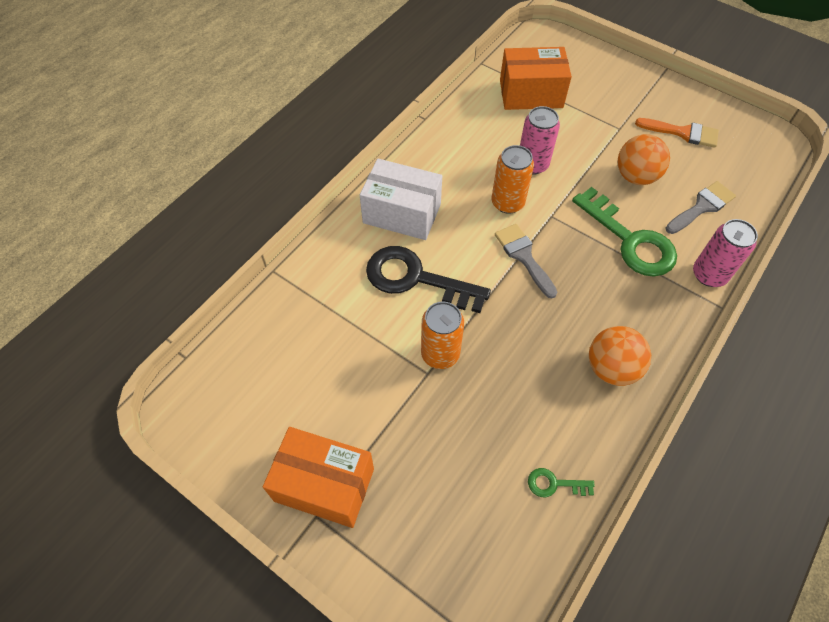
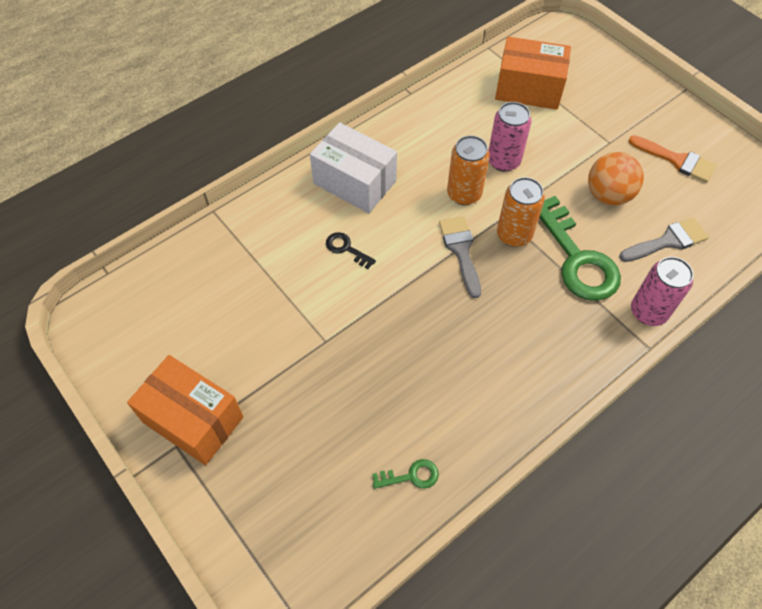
camera: 15 degrees right, 0 degrees up
black key [366,246,491,313] -> black key [326,232,376,269], size x0.44
orange can [421,302,464,369] -> orange can moved to [497,177,545,247]
green key [528,468,595,497] -> green key turned 150 degrees clockwise [372,459,439,489]
orange ball [589,326,651,386] -> none

